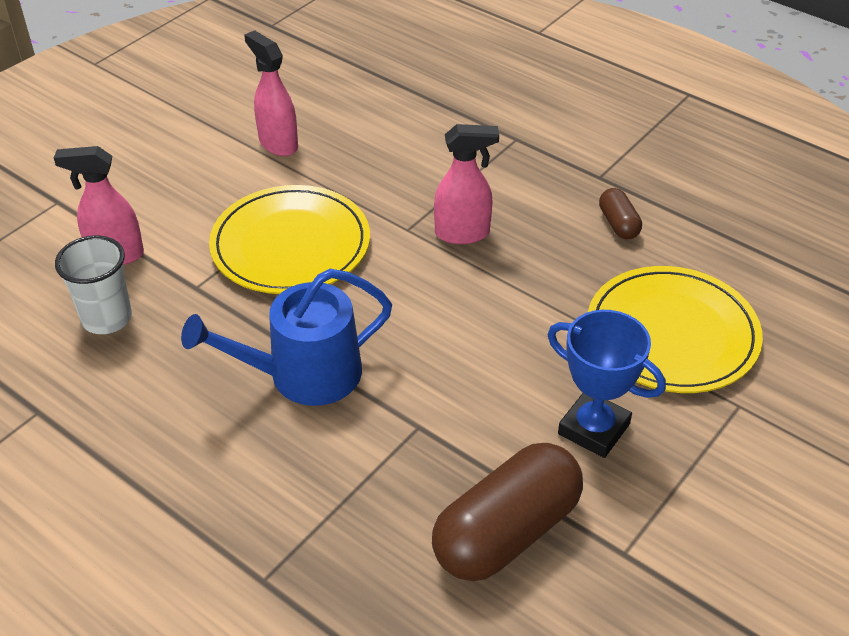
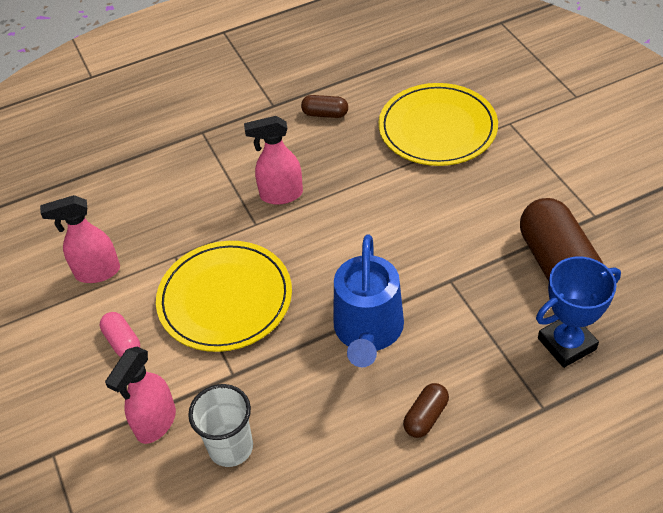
camera: 60 degrees left, 5 degrees up
pink spray bottle [434,124,499,244] -> pink spray bottle turned 120 degrees counterclockwise [244,116,303,204]
blue trophy [548,310,666,458] -> blue trophy moved to [536,257,621,368]
none -> pink capsule [100,312,140,357]
none -> brown capsule [403,383,449,438]

